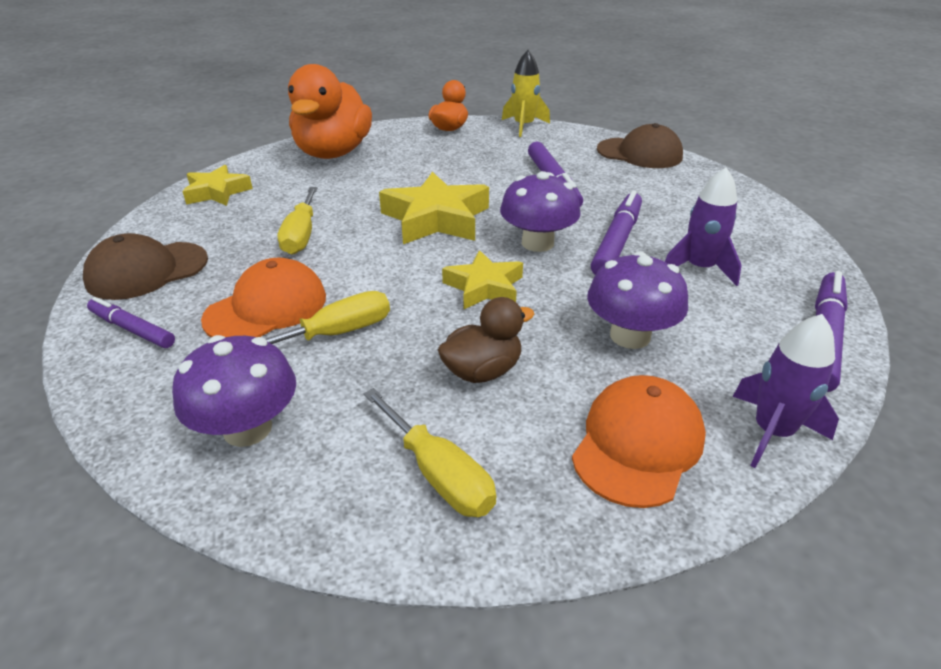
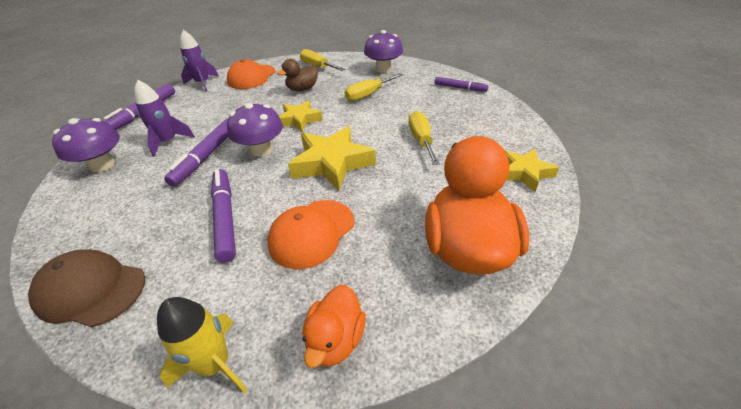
camera: 175 degrees right, 5 degrees up
brown cap [83,233,208,300] -> none
orange cap [201,258,326,337] -> orange cap moved to [267,200,354,269]
purple mushroom [587,251,688,349] -> purple mushroom moved to [52,118,120,172]

